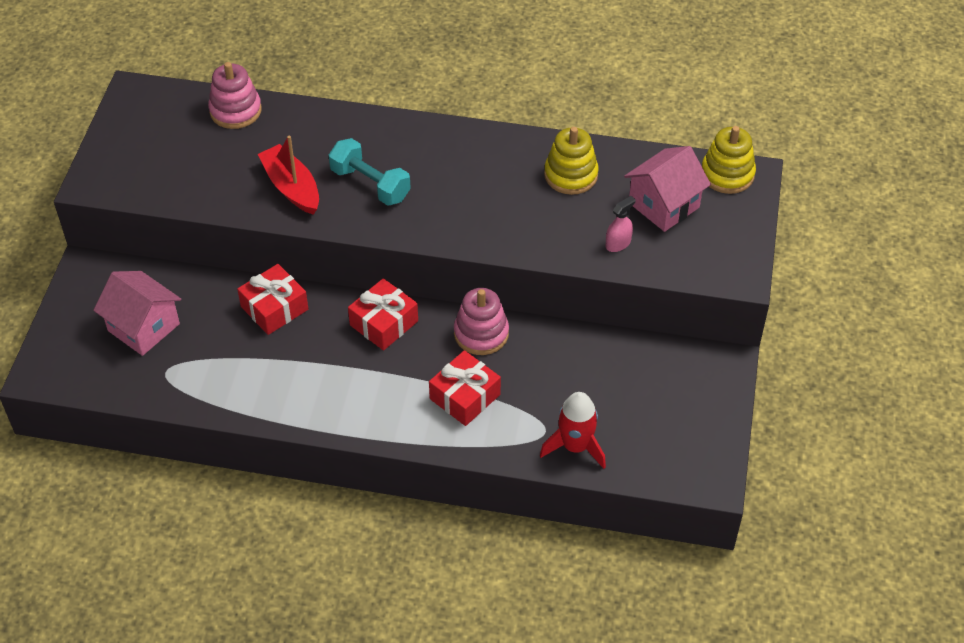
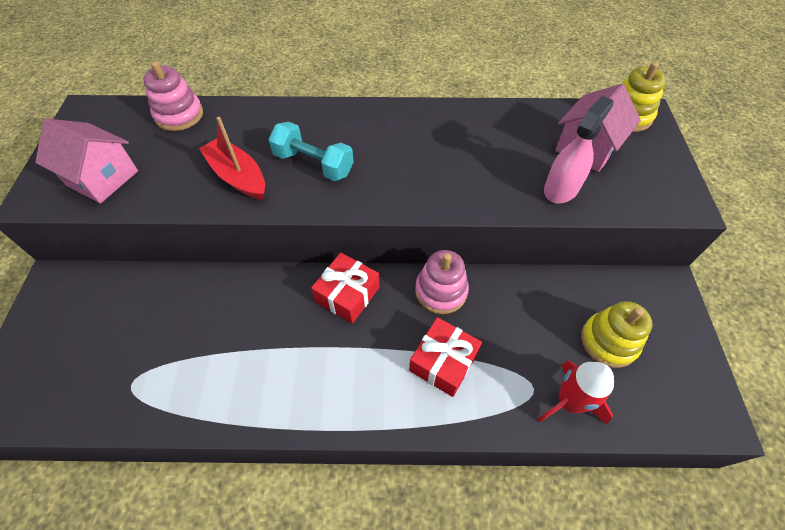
camera: 10 degrees left, 5 degrees up
pink house [93,271,181,356] -> pink house moved to [35,118,138,204]
red gift [237,264,308,335] -> none
yellow stacking toy [544,127,598,195] -> yellow stacking toy moved to [581,301,652,368]
pink spray bottle [606,196,636,252] -> pink spray bottle [544,96,614,204], size x1.68

